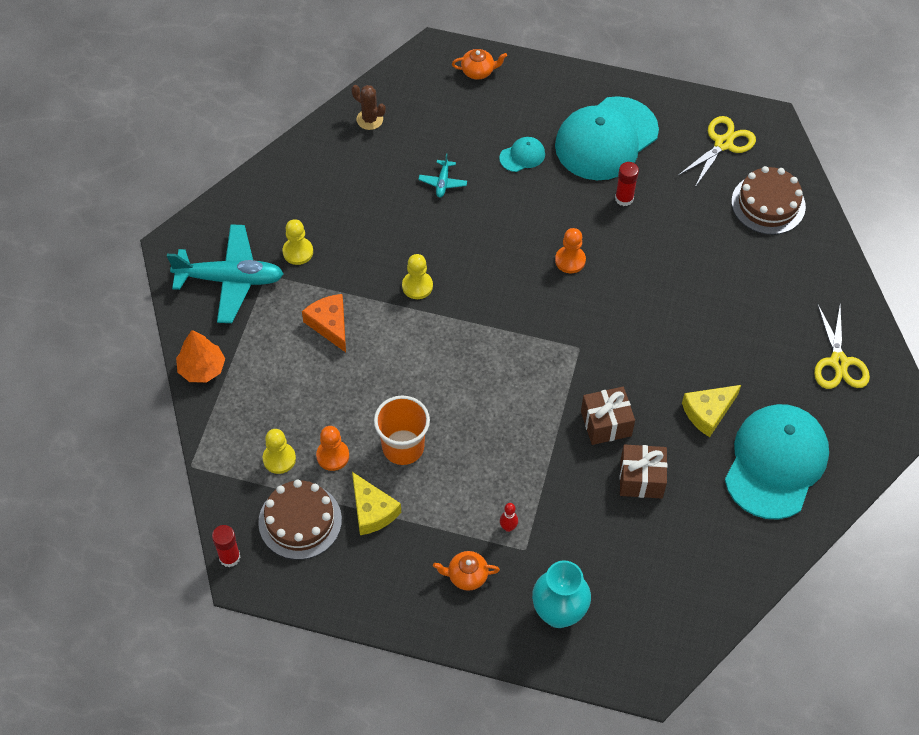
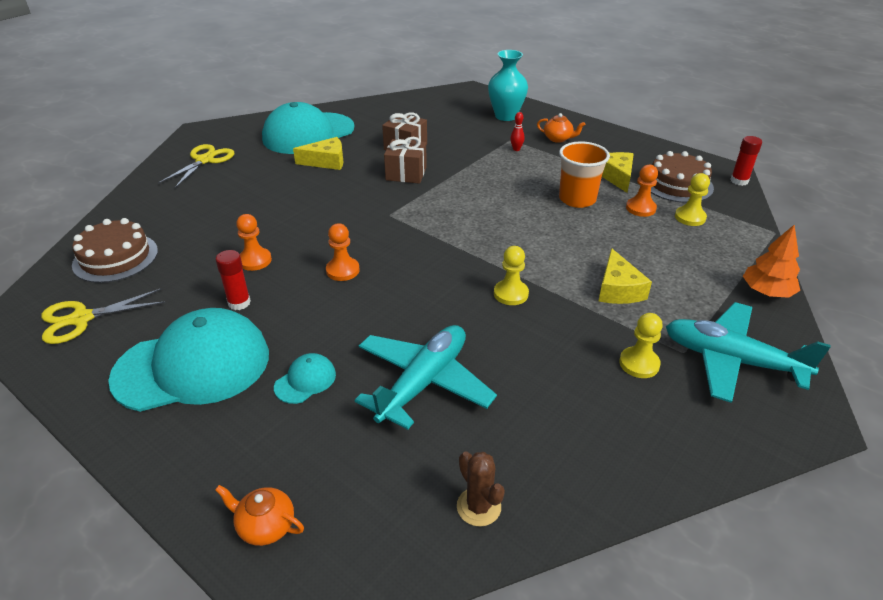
camera: 155 degrees left, 20 degrees down
orange cheese [302,294,346,352] -> yellow cheese [599,248,652,304]
turquoise plane [418,153,467,198] -> turquoise plane [355,325,497,430], size x2.30
turquoise cap [499,137,545,172] -> turquoise cap turned 135 degrees clockwise [274,353,336,404]
none -> orange pawn [236,214,272,271]

